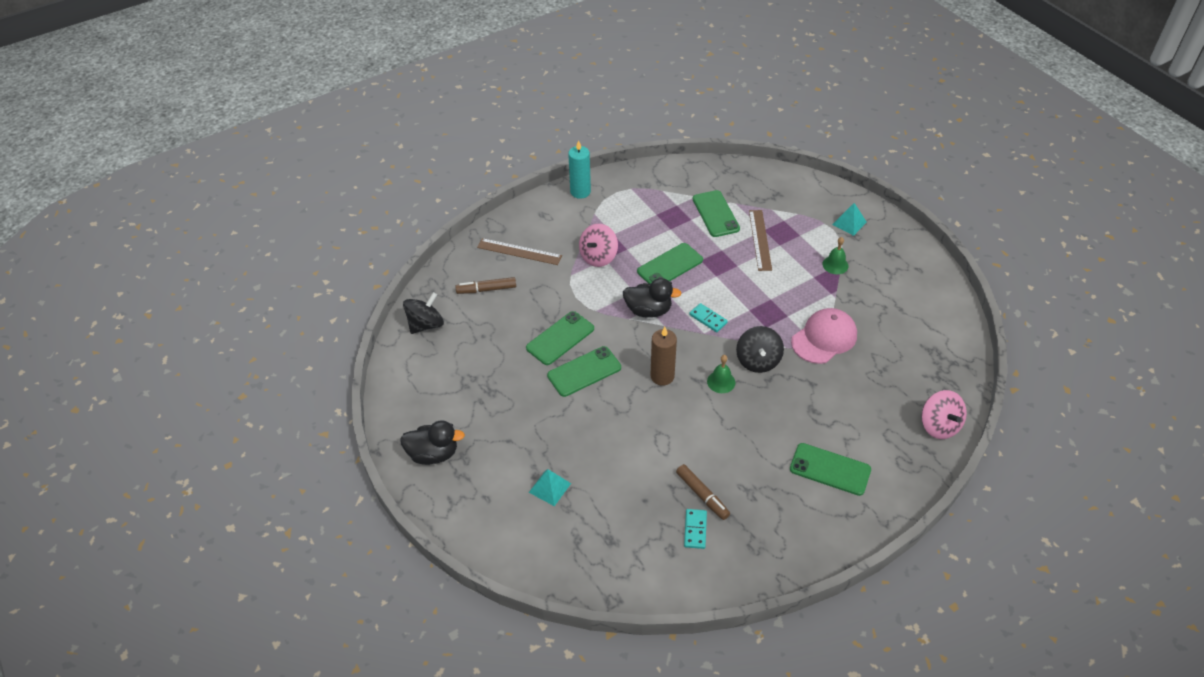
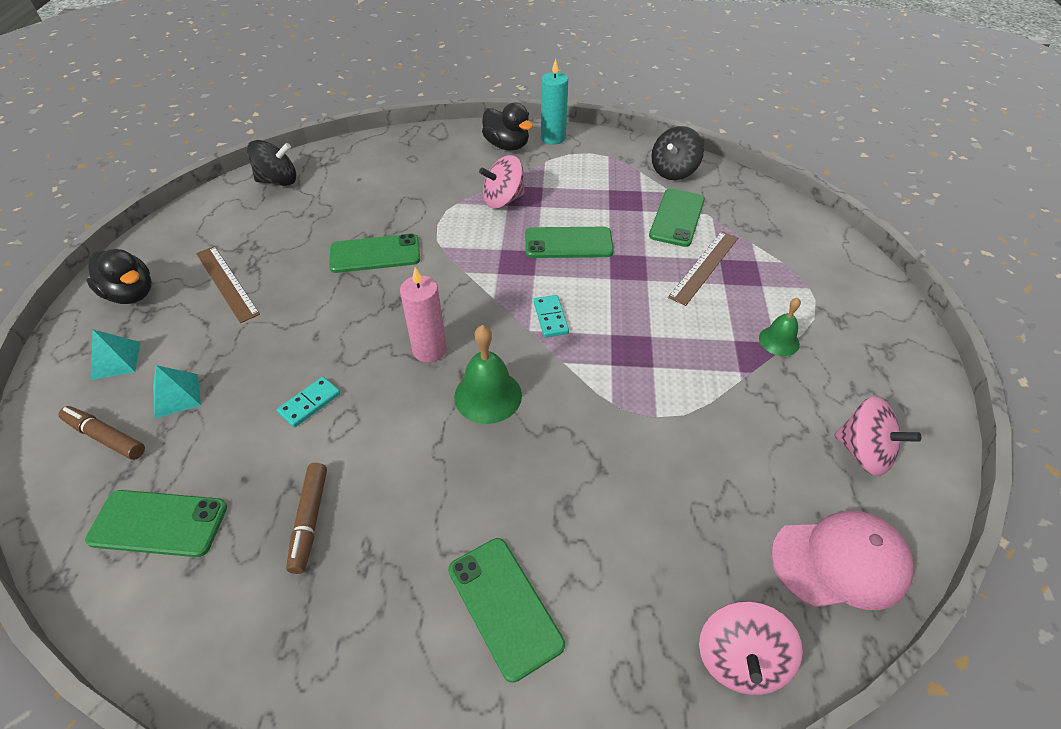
camera: 35 degrees right, 0 degrees up
brown marker [455,277,516,294] -> brown marker moved to [59,406,145,460]
brown ruler [477,238,562,265] -> brown ruler moved to [196,246,260,323]
green phone [547,346,621,397] -> green phone moved to [85,490,227,557]
black duck [623,278,682,318] -> black duck moved to [482,103,533,150]
brown candle [651,327,677,386] -> pink candle [400,267,447,362]
turquoise domino [684,509,707,549] -> turquoise domino moved to [277,377,341,428]
green bell [707,355,735,393] -> green bell [454,325,522,424], size x1.59
black spinning top [736,326,784,373] -> black spinning top moved to [651,126,704,180]
pink cap [791,308,857,364] -> pink cap moved to [771,511,914,610]
turquoise pyramid [832,203,867,236] -> turquoise pyramid moved to [90,329,141,380]
none -> pink spinning top [835,396,921,476]

